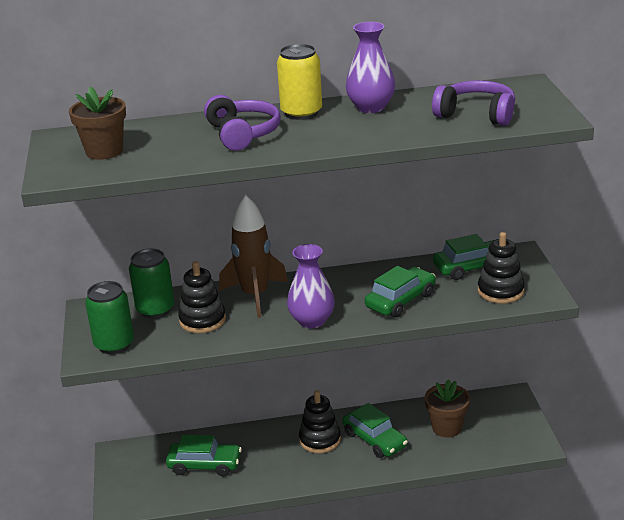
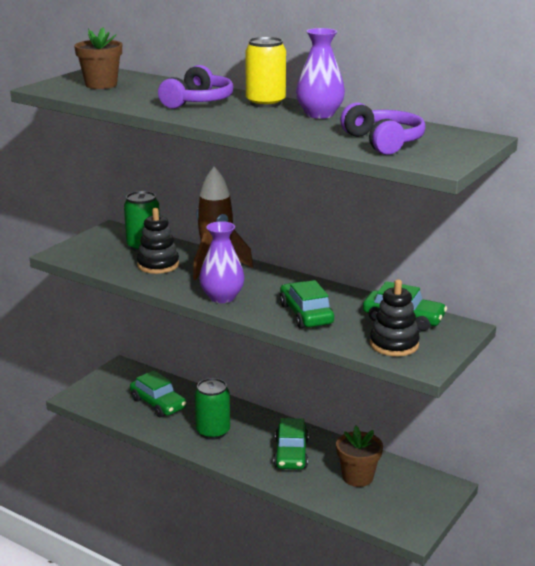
camera: 40 degrees right, 5 degrees down
green can [85,281,134,354] -> green can moved to [195,378,230,440]
black stacking toy [299,390,341,453] -> none
green car [365,266,436,318] -> green car turned 105 degrees counterclockwise [280,280,334,329]

